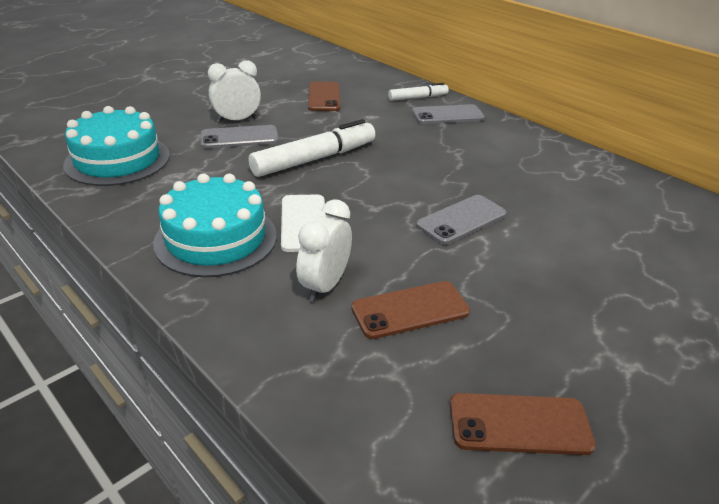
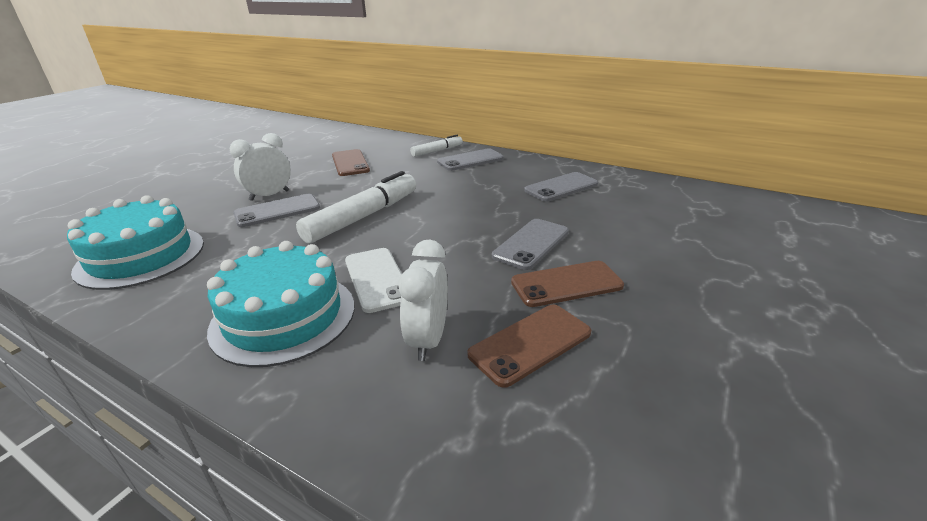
camera: 15 degrees left, 5 degrees down
brown phone [450,393,596,455] -> brown phone moved to [511,261,624,307]
none -> grey phone [524,172,598,202]

